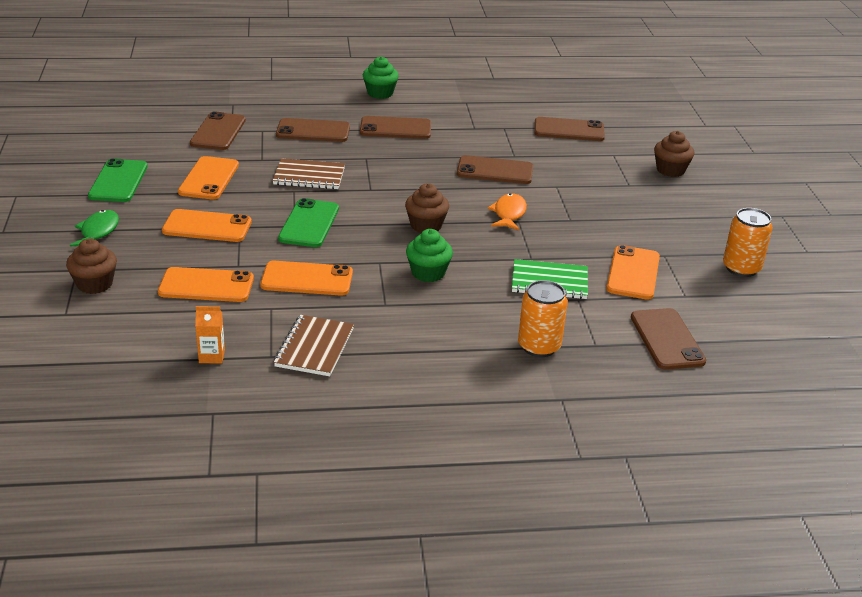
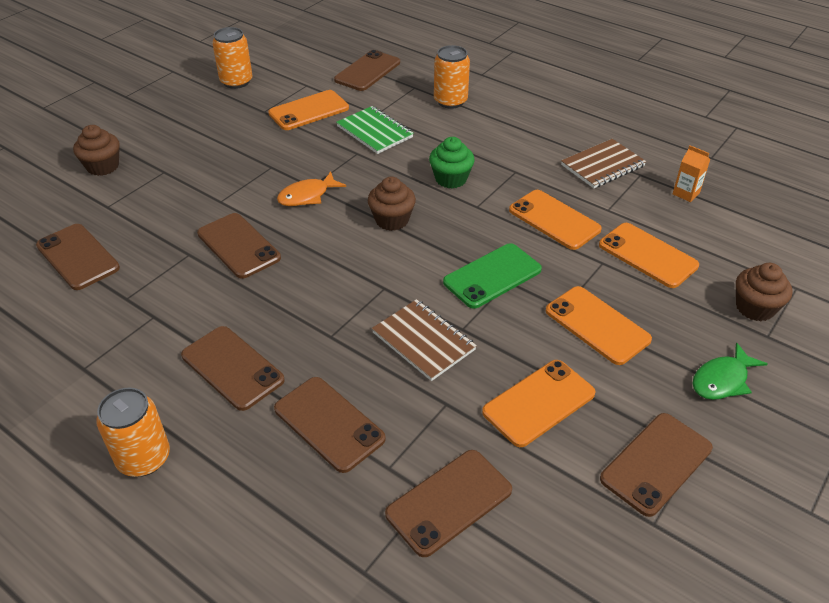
camera: 135 degrees left, 10 degrees up
green phone [88,158,148,202] -> brown phone [600,413,713,517]
green cupcake [363,56,399,99] -> orange can [96,388,170,477]

